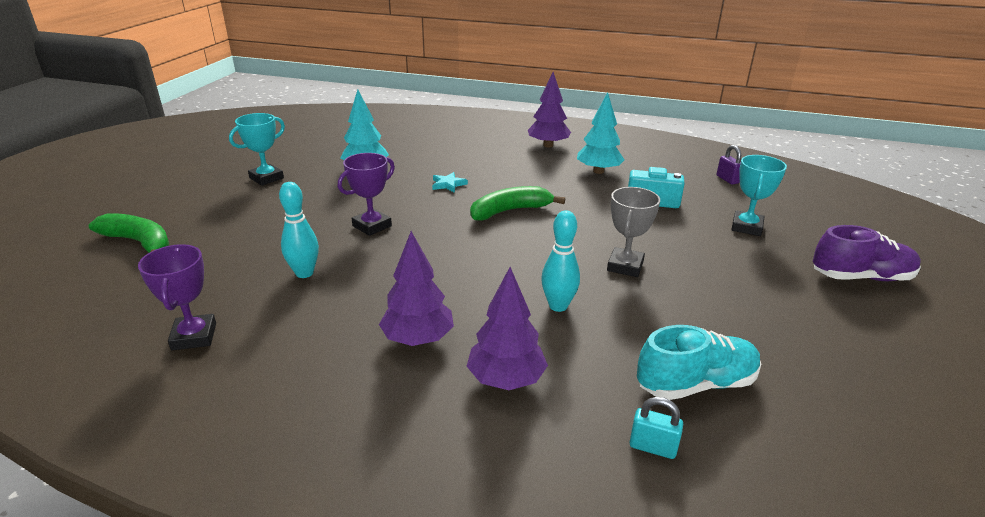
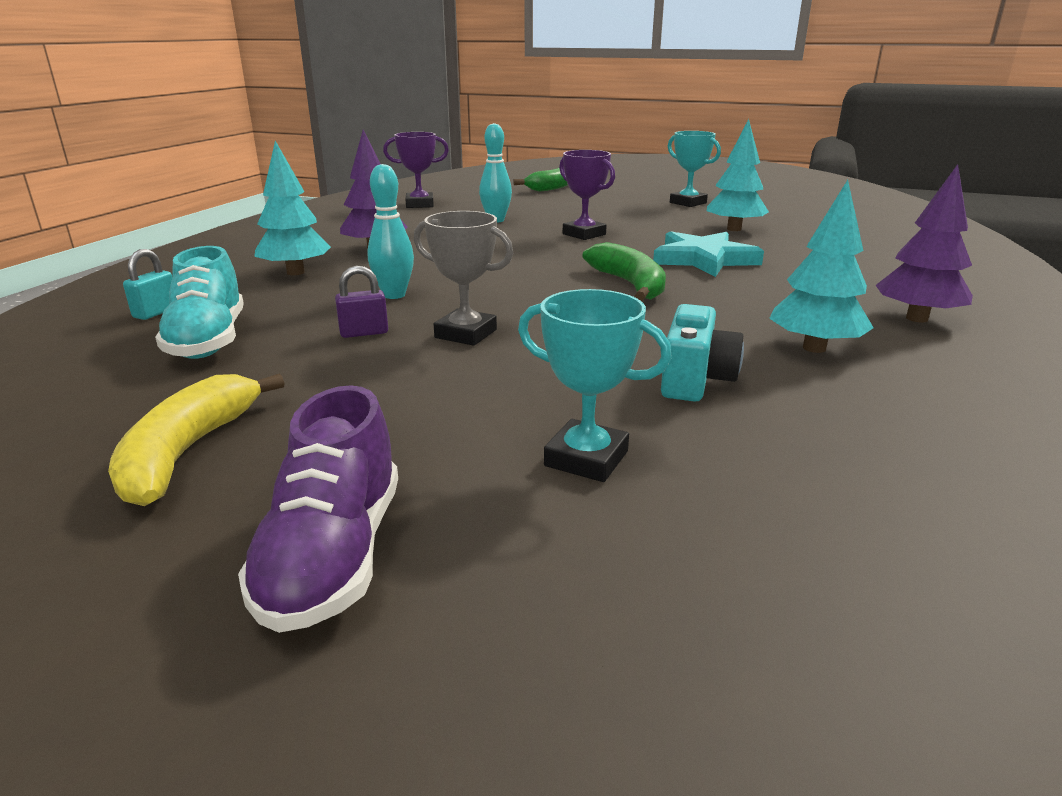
camera: 95 degrees right, 5 degrees down
turquoise star [432,172,468,193] -> turquoise star [653,231,764,277], size x2.06
purple tree [467,267,548,390] -> turquoise tree [254,141,331,275]
purple padlock [717,145,741,185] -> purple padlock moved to [335,266,388,338]
none -> yellow banana [108,373,284,506]

